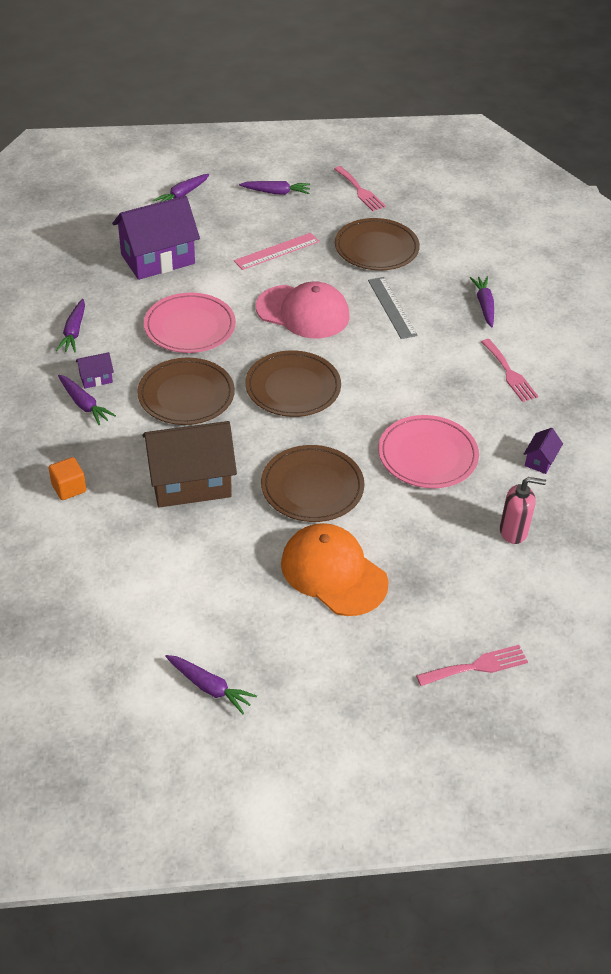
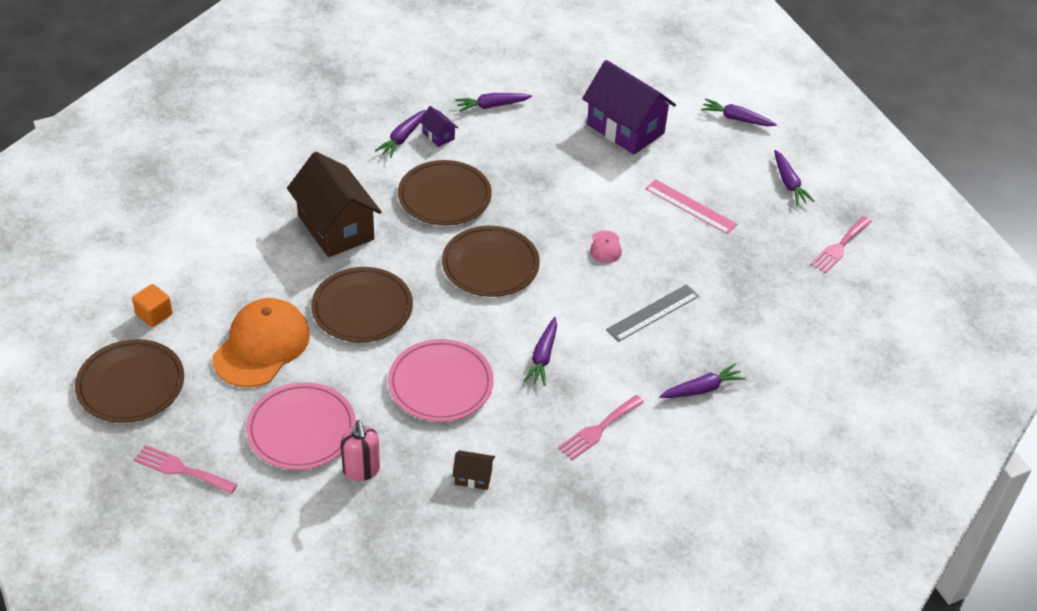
camera: 70 degrees right, 0 degrees up
orange cube [49,457,86,500] -> orange cube moved to [132,284,173,327]
pink plate [144,293,236,353] -> pink plate moved to [246,382,356,470]
purple carrot [165,655,257,714] -> purple carrot moved to [524,317,557,386]
pink cap [256,282,350,338] -> pink cap [590,231,622,263], size x0.43
brown plate [335,218,420,270] -> brown plate moved to [75,339,184,423]
pink fork [416,645,528,686] -> pink fork turned 150 degrees clockwise [134,445,238,494]
purple house [524,428,563,474] -> brown house [452,450,495,490]

